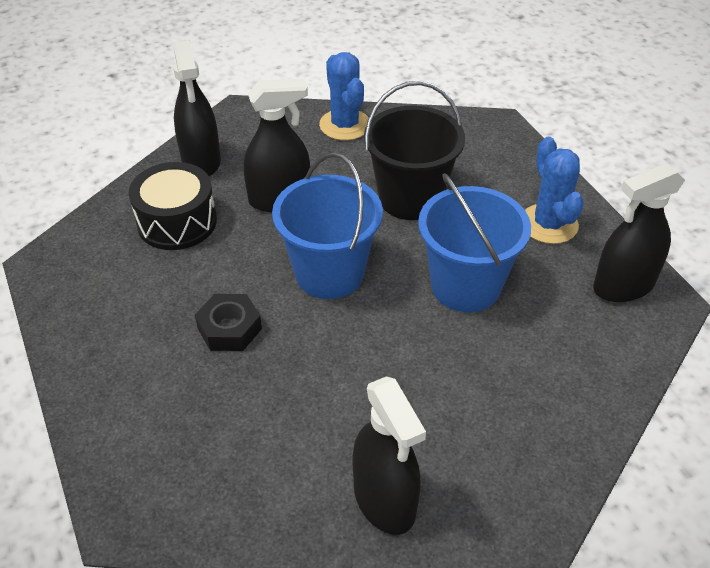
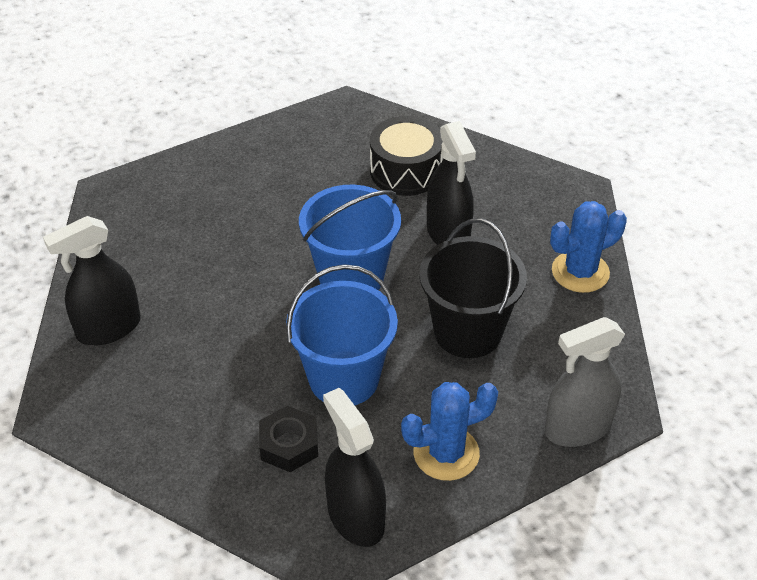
camera: 85 degrees right, 0 degrees up
black spray bottle [173,41,221,176] -> none
black nut [195,294,262,351] -> black nut moved to [259,406,318,472]
none -> grey spray bottle [545,317,625,447]

